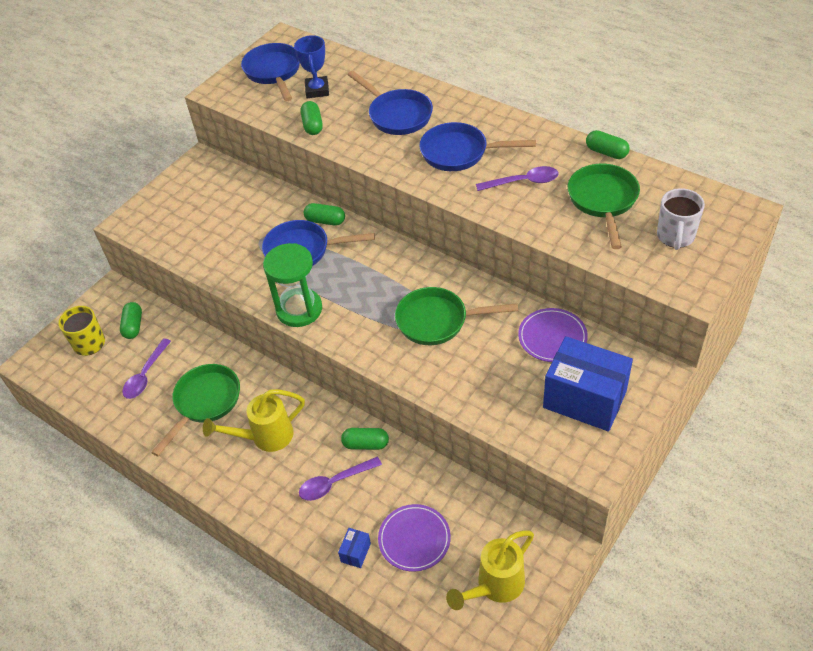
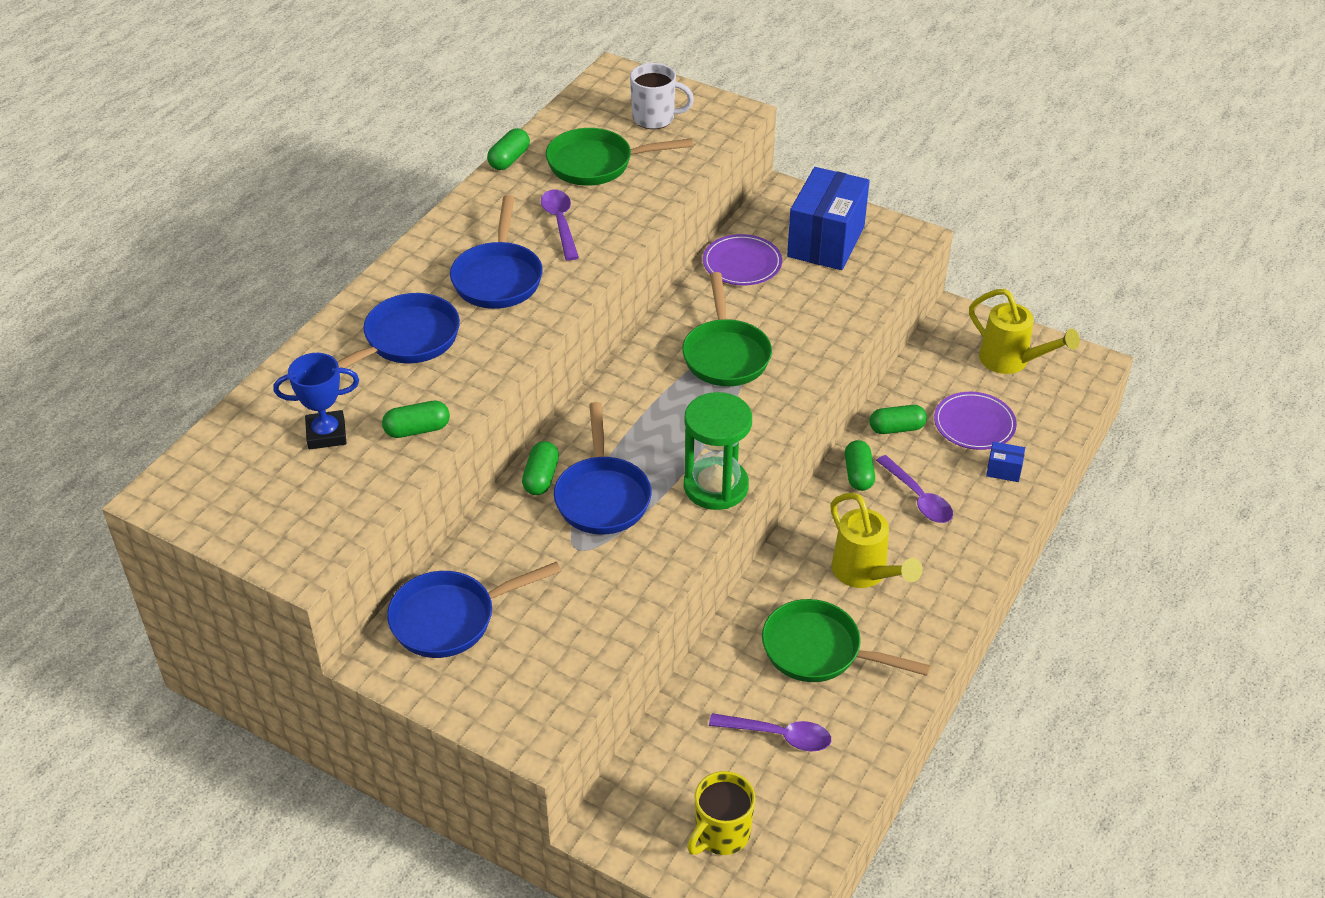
camera: 100 degrees left, 5 degrees down
green capsule [120,302,142,339] -> green capsule moved to [870,405,927,434]
blue pan [241,43,300,101] -> blue pan moved to [387,561,561,658]

